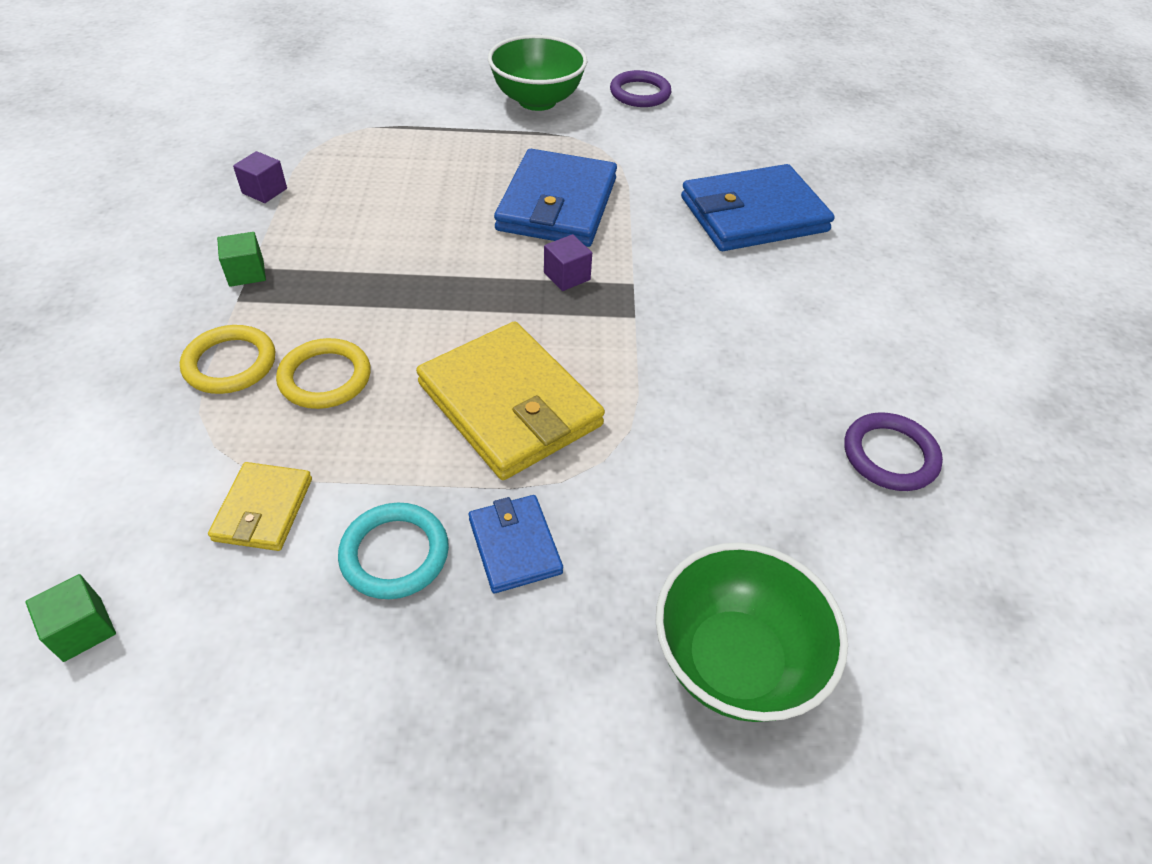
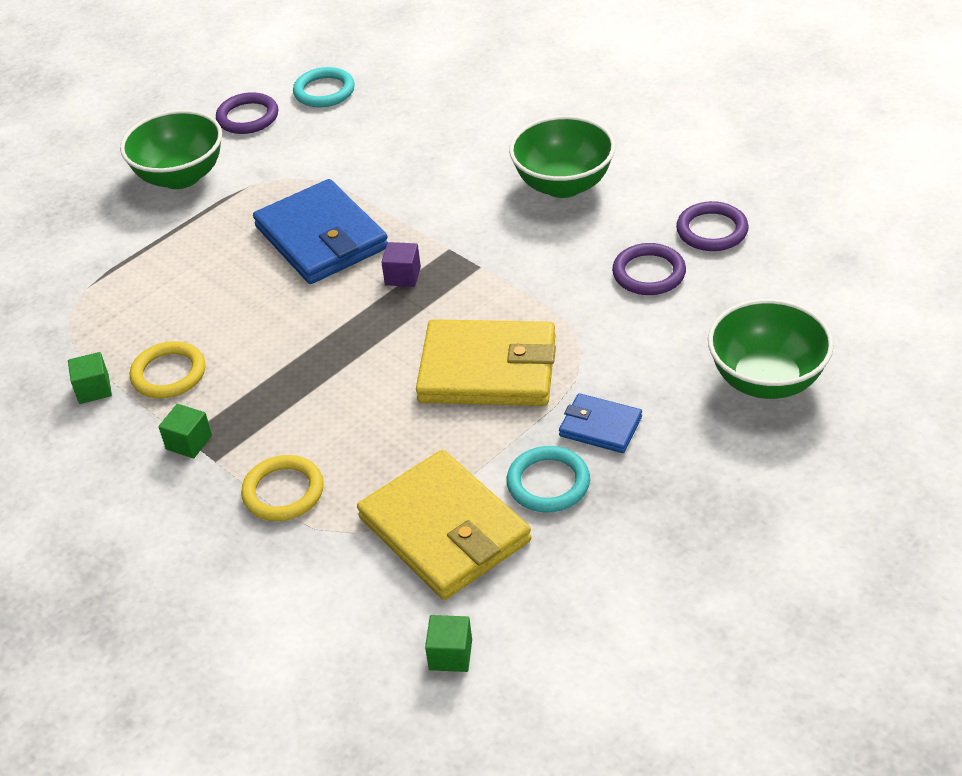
camera: 40 degrees left, 5 degrees down
yellow wallet [208,462,312,551] -> yellow wallet [357,450,531,600], size x1.95
purple cube [233,151,287,203] -> green cube [68,352,112,404]
yellow ring [276,338,371,409] -> yellow ring moved to [130,341,205,398]
blue wallet [681,164,834,251] -> none
none -> turquoise ring [293,67,355,107]
none -> green bowl [509,115,615,198]
none -> purple ring [612,243,686,295]

